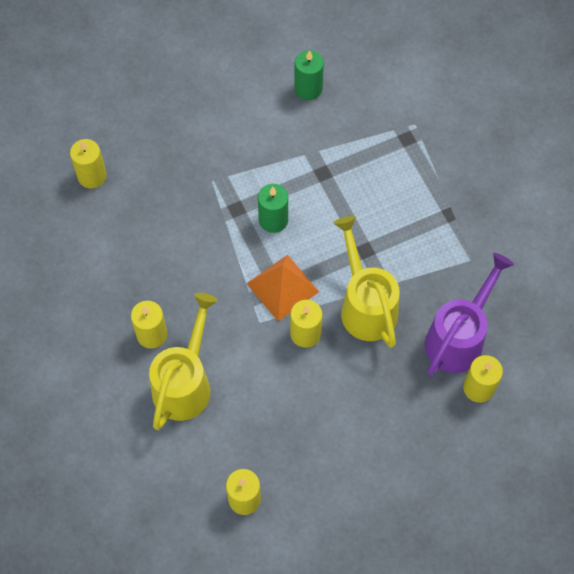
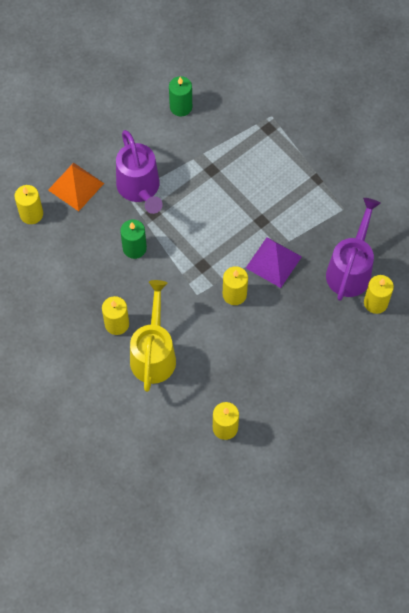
camera: 15 degrees left, 0 degrees up
orange pyramid [246,255,319,321] -> orange pyramid moved to [48,162,104,211]
green candle [258,184,288,233] -> green candle moved to [120,219,147,259]
yellow watering can [333,216,400,348] -> purple pyramid [246,237,302,288]
none -> purple watering can [116,130,163,214]

